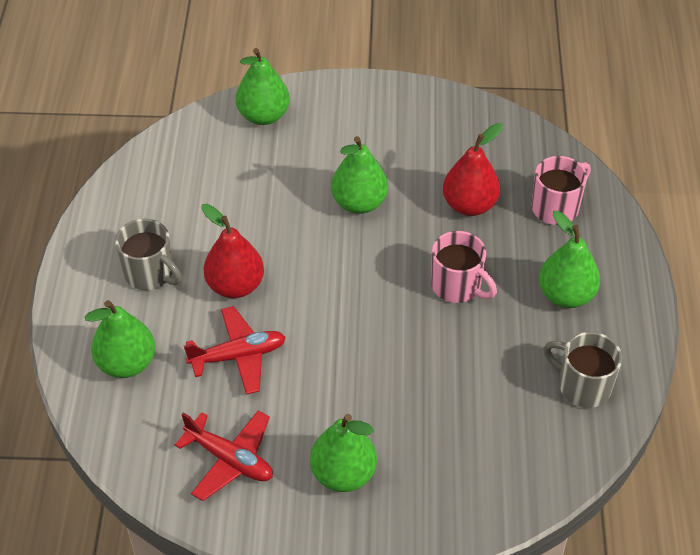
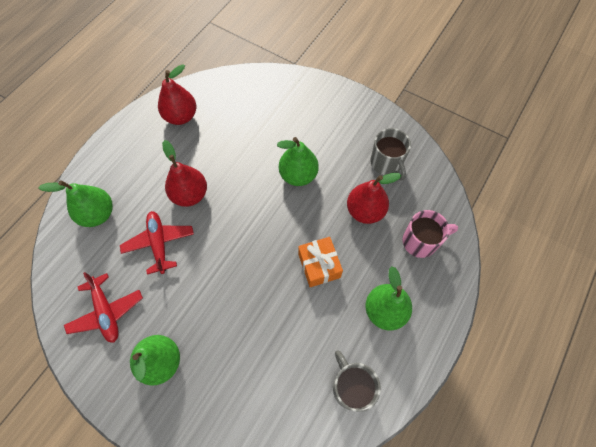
camera: 30 degrees right, 15 degrees up
grey mug [115,219,182,290] -> grey mug moved to [370,128,411,181]
red plane [184,306,286,395] -> red plane turned 120 degrees counterclockwise [120,211,194,274]
green pear [236,48,290,125] -> none
pink mug [431,231,497,303] -> orange gift [298,237,343,287]
none -> red pear [158,64,196,125]

